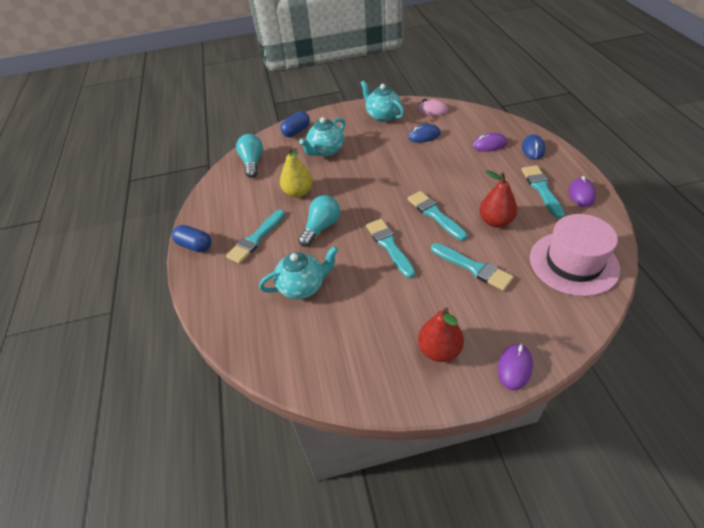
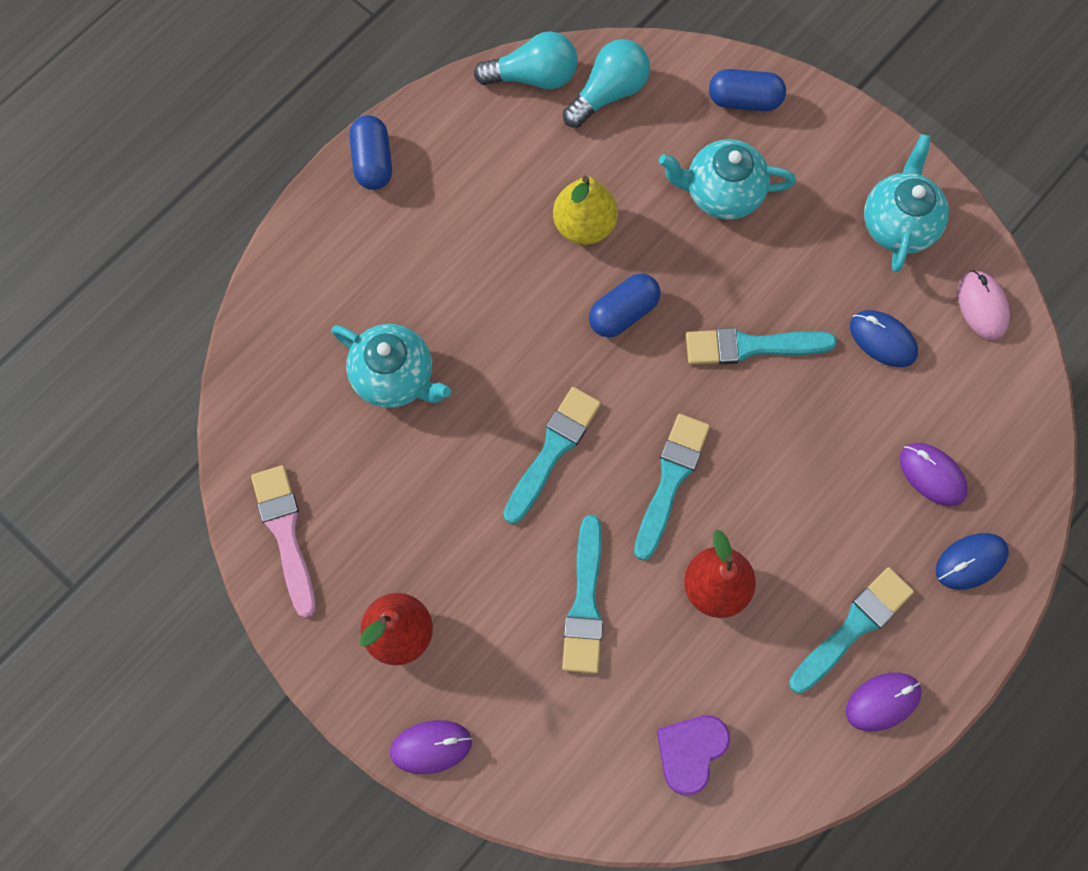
camera: 50 degrees right, 25 degrees up
turquoise brush [226,209,285,264] -> turquoise brush moved to [686,328,837,365]
turquoise light bulb [298,195,340,247] -> turquoise light bulb moved to [474,31,578,89]
pink hat [530,214,620,296] -> purple heart [657,715,730,795]
none -> pink brush [251,465,316,618]
none -> blue capsule [589,274,661,337]

